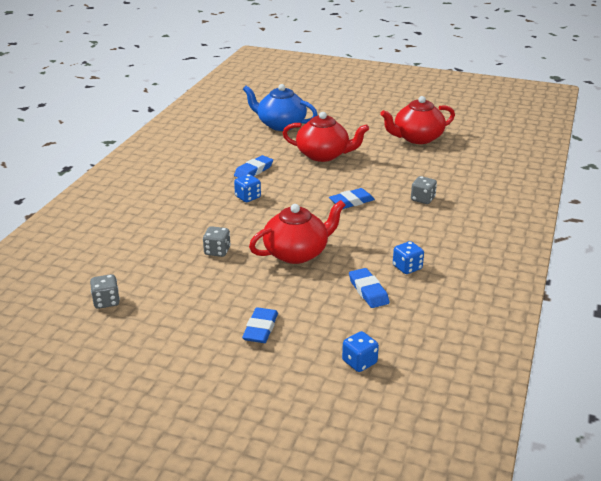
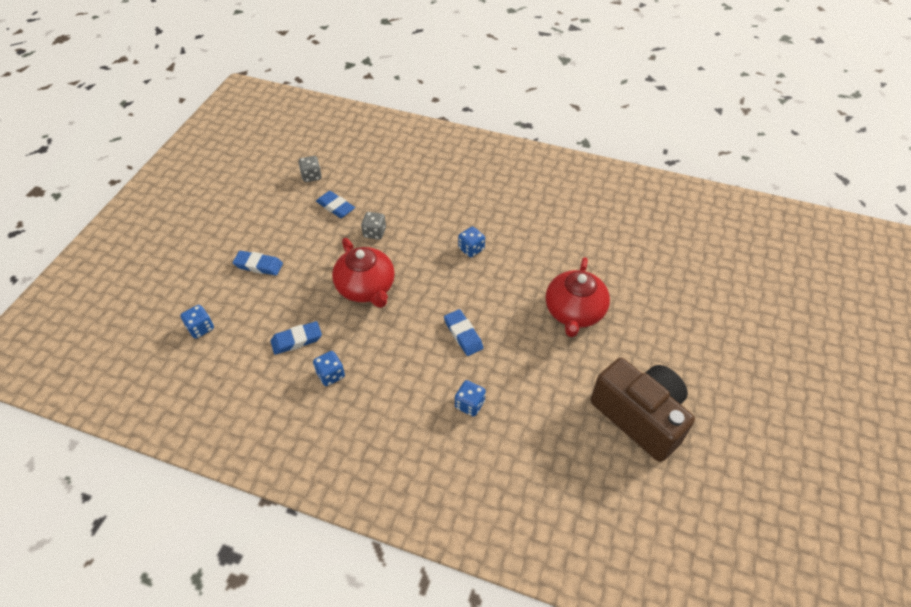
camera: 90 degrees right, 20 degrees up
blue eraser [234,155,273,178] -> blue eraser moved to [316,191,355,218]
blue teapot [243,84,318,131] -> none
red teapot [380,96,455,144] -> brown camera [591,358,695,462]
grey dice [411,176,437,204] -> blue dice [455,380,486,417]

